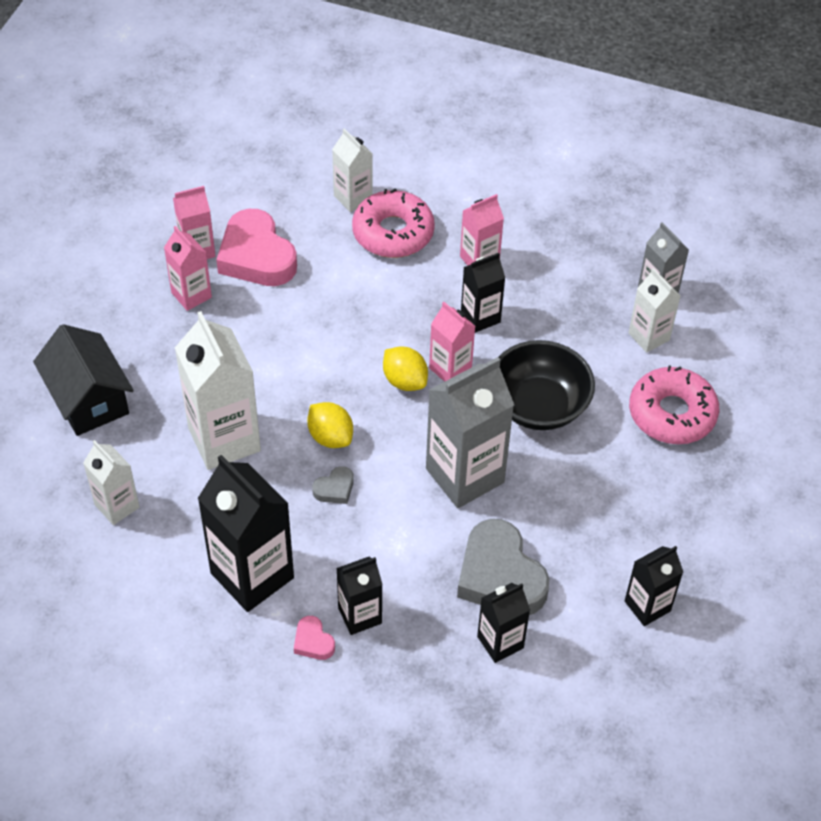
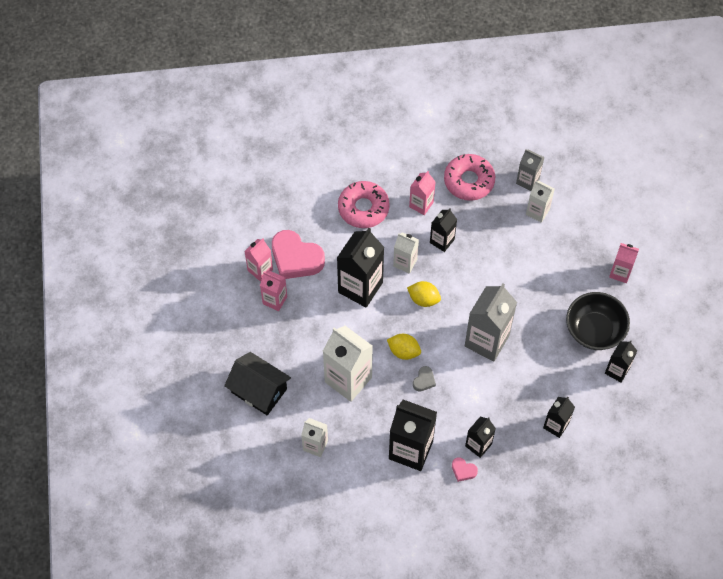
camera: 25 degrees left, 10 degrees up
white carton [332,128,373,212] -> white carton moved to [393,232,419,274]
pink carton [429,302,475,382] -> pink carton moved to [609,243,639,283]
grey heart [457,519,550,615] -> none
black bowl [499,340,595,430] -> black bowl moved to [566,292,630,350]
pink donut [629,365,719,444] -> pink donut moved to [444,154,495,201]
none -> black carton [337,228,384,307]

